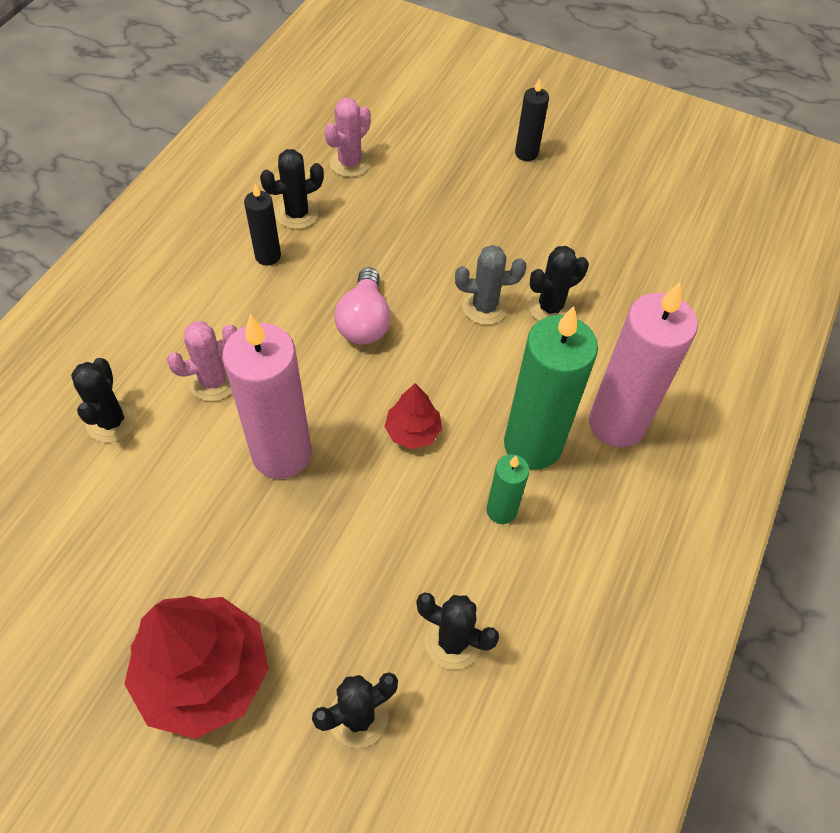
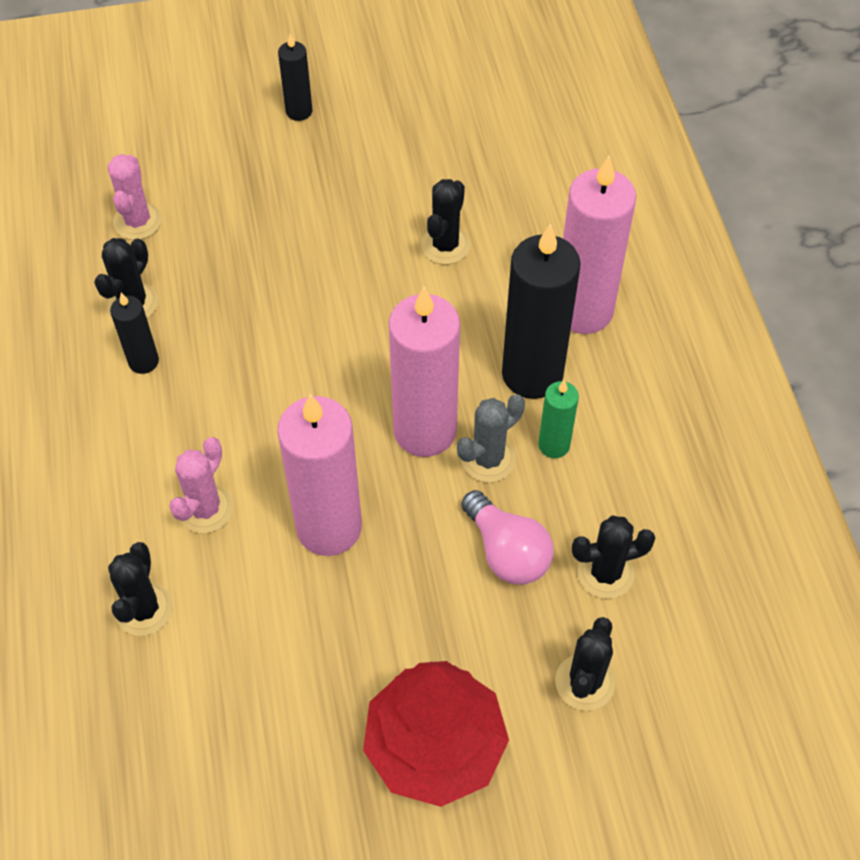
camera: 35 degrees left, 0 degrees up
black cactus [71,358,137,443] -> black cactus turned 45 degrees clockwise [108,542,173,636]
pink light bulb [334,267,391,345] -> pink light bulb moved to [461,490,554,585]
red tree [384,383,442,449] -> pink candle [389,287,460,457]
grey cactus [455,245,527,325] -> grey cactus moved to [457,394,525,482]
green candle [504,306,598,469] -> black candle [502,224,581,399]

